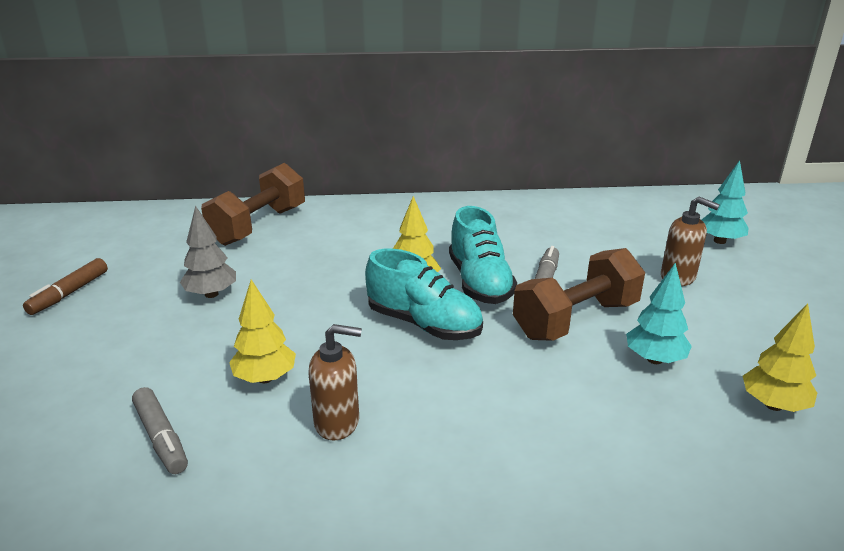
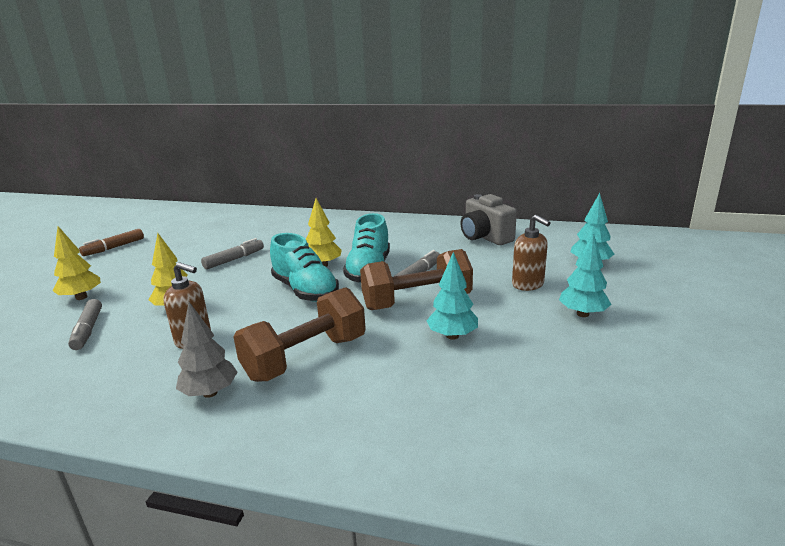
camera: 20 degrees right, 5 degrees down
grey tree [180,206,236,298] -> grey tree moved to [176,302,237,398]
brown dumbbell [201,163,305,246] -> brown dumbbell moved to [233,287,366,382]
yellow tree [743,303,817,412] -> yellow tree moved to [53,226,101,300]
none -> grey marker [201,238,264,269]
none -> grey camera [460,194,517,245]
none -> turquoise tree [559,232,612,317]

